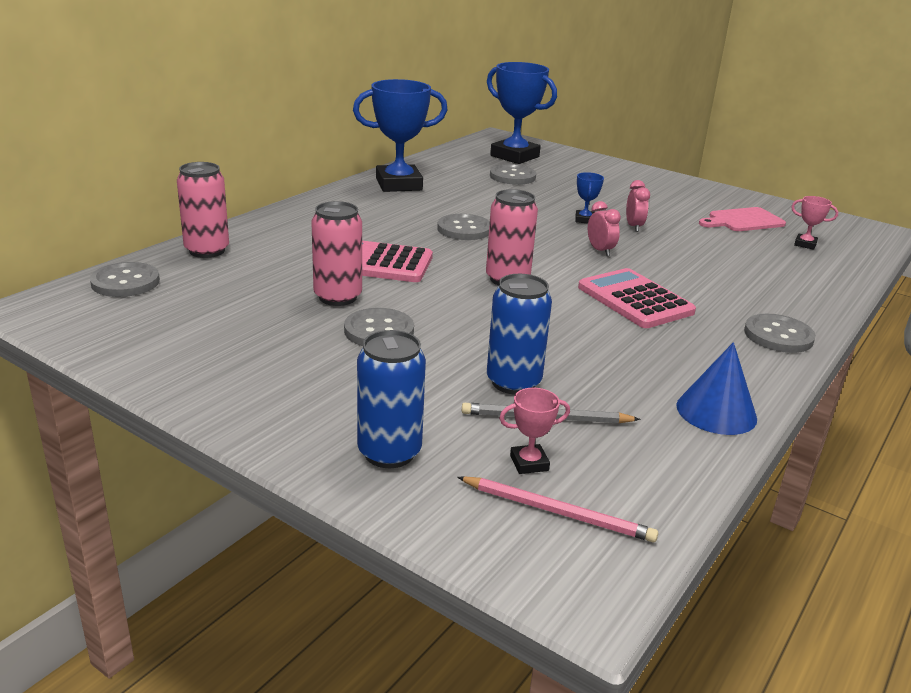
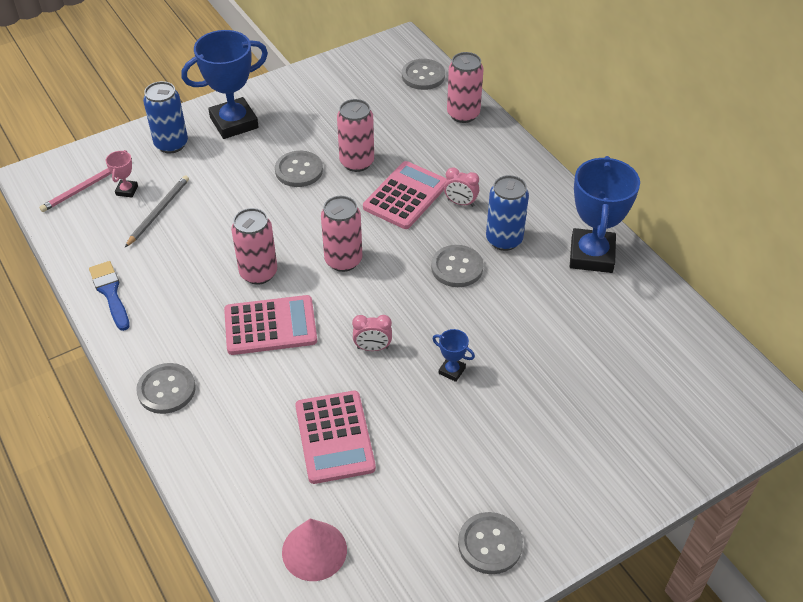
camera: 115 degrees right, 20 degrees up
blue trophy [487,62,557,164] -> blue trophy moved to [181,30,268,139]
blue can [487,274,552,394] -> blue can moved to [486,175,529,251]
grey button [490,164,536,185] -> grey button moved to [458,512,523,574]
pink clock [626,180,650,232] -> pink clock moved to [444,167,479,207]
blue cone [676,342,757,435] -> blue brush [89,261,130,331]
pink cutting board [699,207,786,231] -> none
pink trophy [791,196,838,250] -> pink cone [282,518,347,581]
none -> pink can [231,208,277,285]
none -> pink calculator [295,391,376,484]

